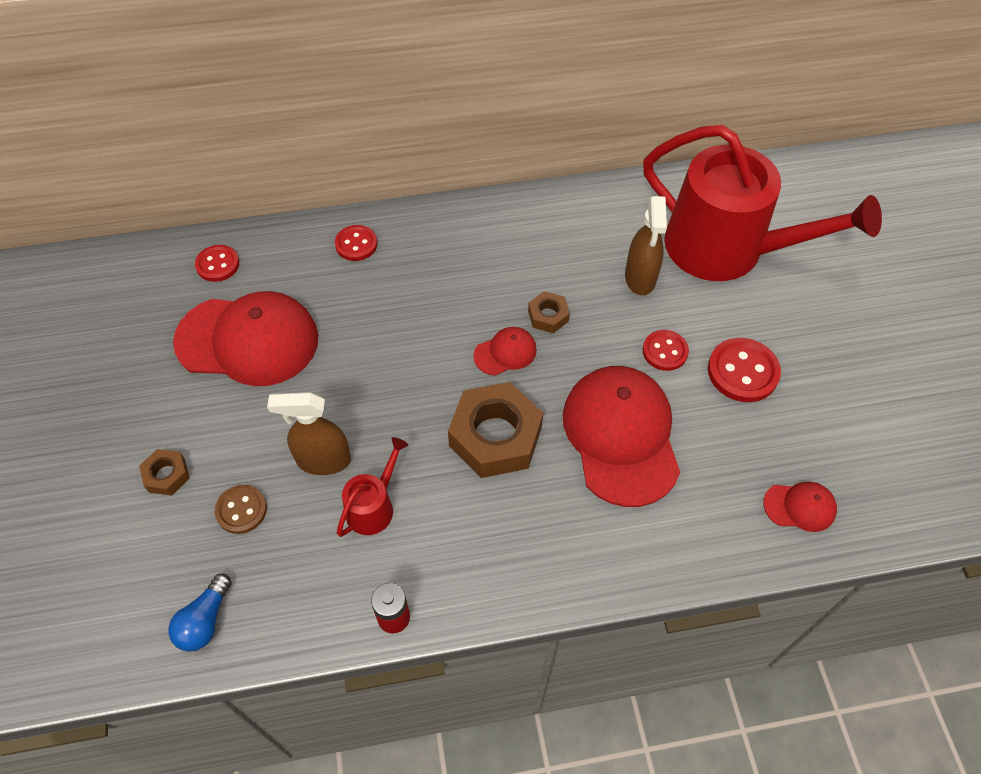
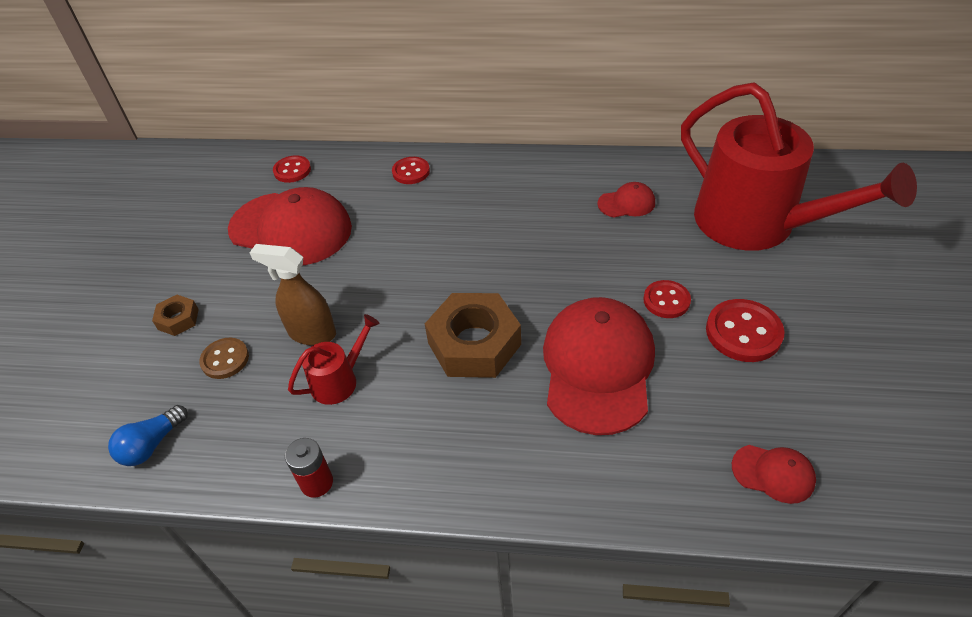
camera: 20 degrees right, 10 degrees down
red cap [473,327,537,376] -> red cap moved to [597,182,655,218]
brown nut [528,291,570,333] -> none
brown spray bottle [625,196,667,295] -> none

